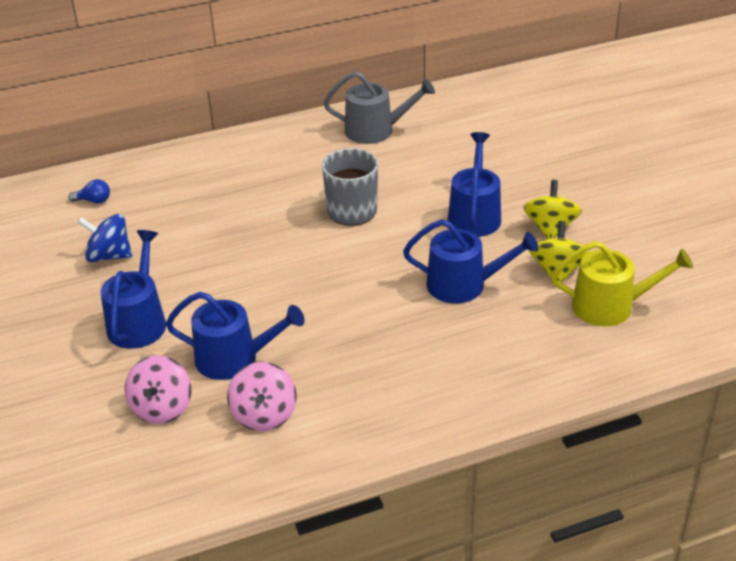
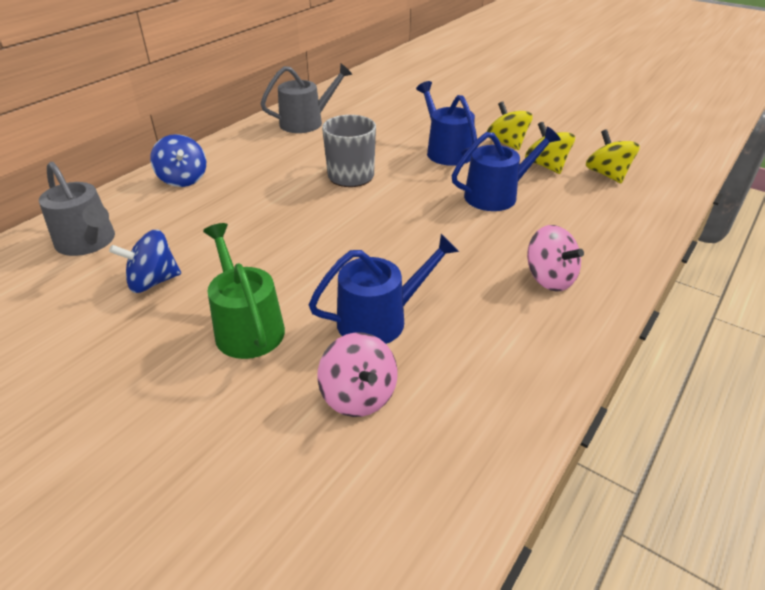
camera: 35 degrees left, 0 degrees up
blue light bulb [69,179,110,204] -> grey watering can [39,162,115,256]
blue watering can [101,230,166,349] -> green watering can [203,223,285,359]
pink spinning top [227,362,297,431] -> pink spinning top moved to [527,225,584,292]
yellow watering can [551,241,693,326] -> yellow spinning top [586,129,640,183]
none -> blue spinning top [150,134,206,187]

